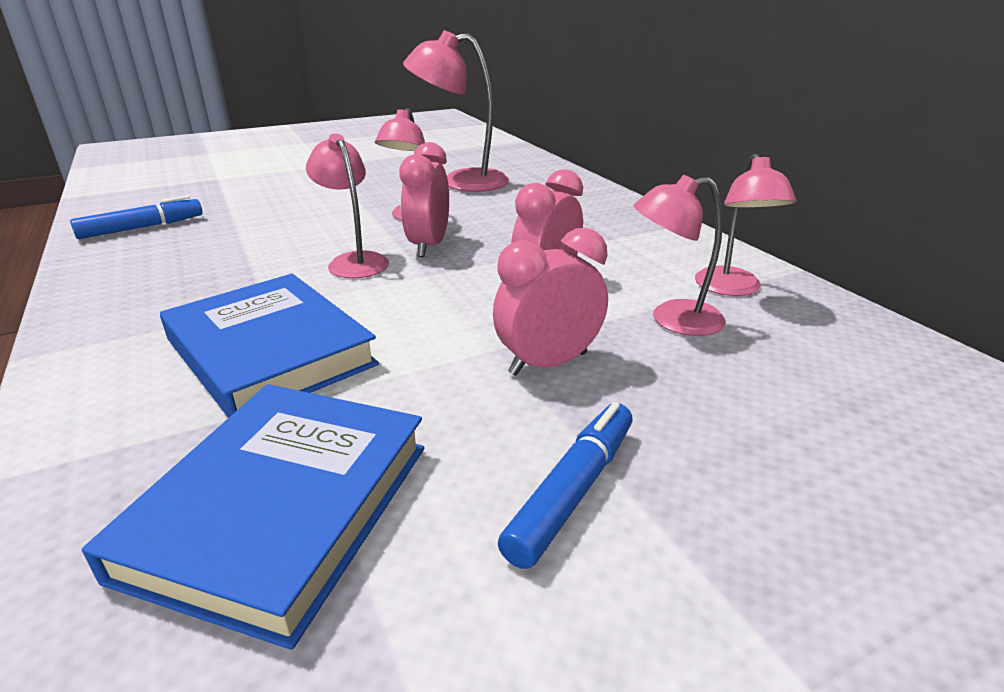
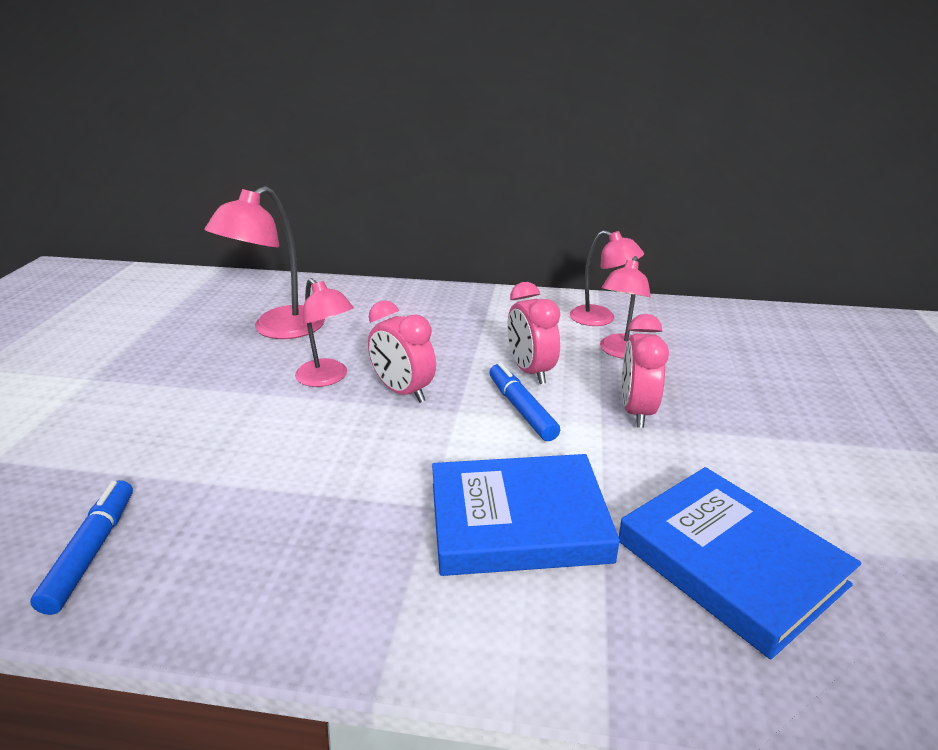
camera: 55 degrees left, 0 degrees up
pink lamp [306,133,389,278] -> none
blue marker [498,402,633,569] -> blue marker moved to [489,363,560,441]

